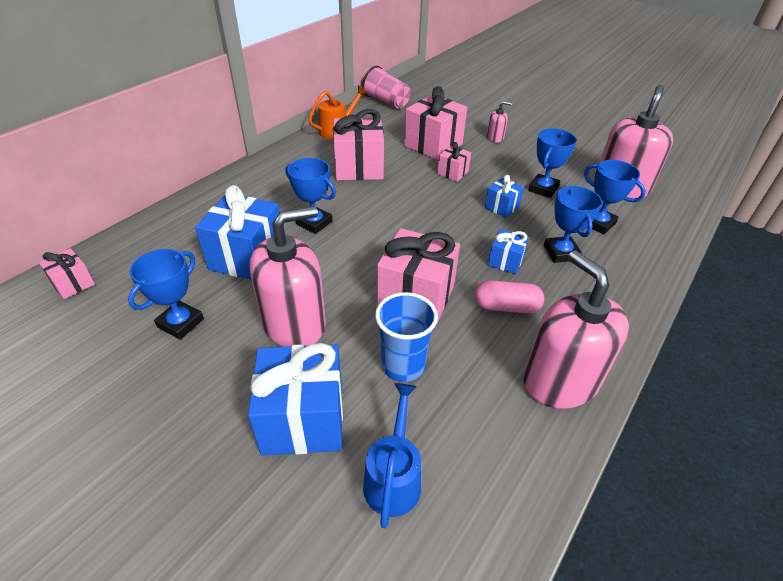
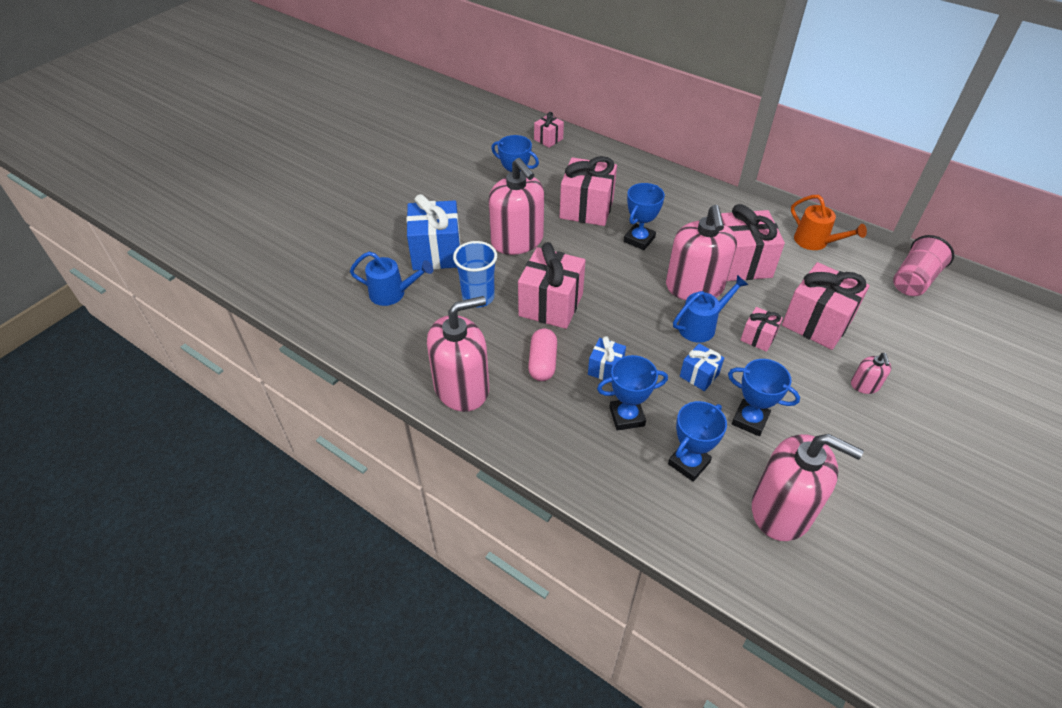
camera: 90 degrees right, 5 degrees up
blue gift [195,185,280,280] -> pink gift [560,156,617,226]
none -> pink soap dispenser [666,205,737,300]
none -> blue watering can [673,275,748,343]

